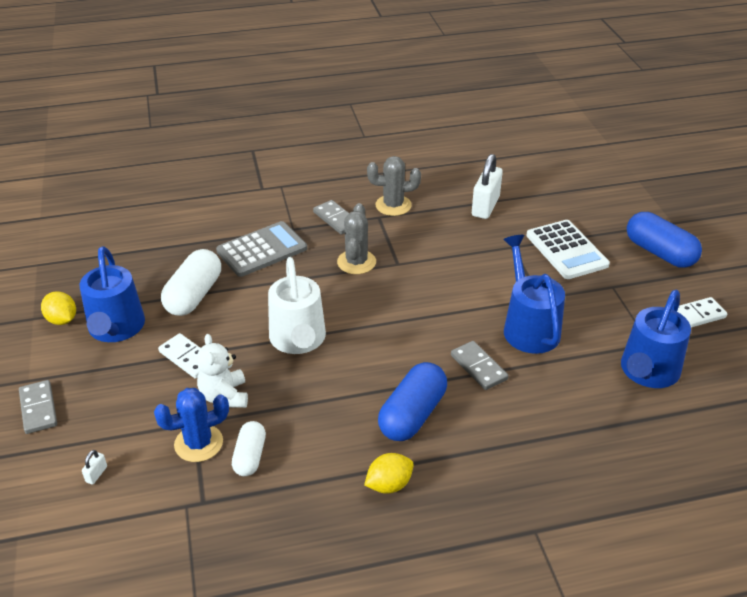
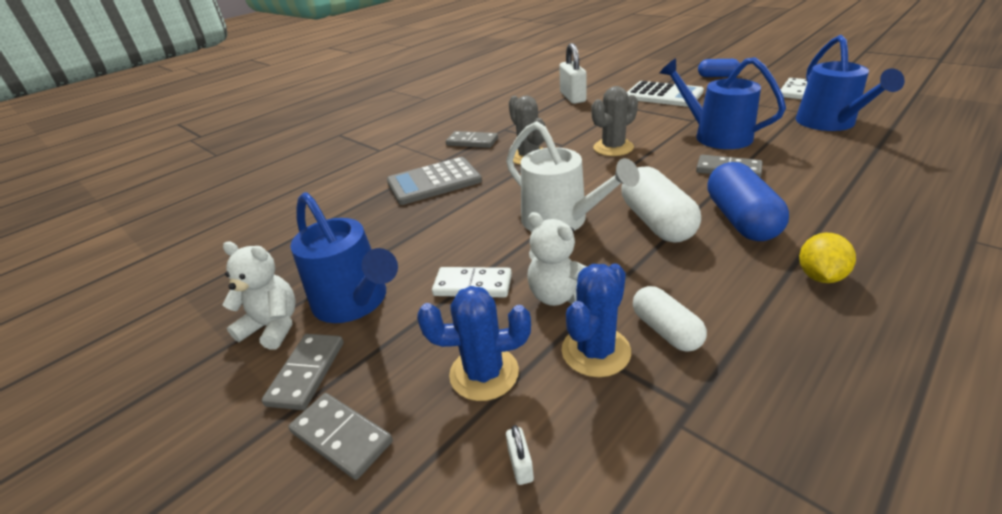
camera: 30 degrees left, 5 degrees down
yellow lemon [41,291,76,325] -> white teddy bear [222,242,296,350]
white capsule [161,249,221,316] -> white capsule moved to [621,166,701,243]
grey calculator [216,221,307,277] -> grey calculator turned 135 degrees counterclockwise [387,157,482,205]
grey cactus [367,156,421,216] -> grey cactus moved to [591,86,638,156]
blue capsule [627,212,702,268] -> blue capsule [698,59,740,77], size x0.61
none -> grey domino [262,334,344,410]
none -> blue cactus [417,286,531,401]

